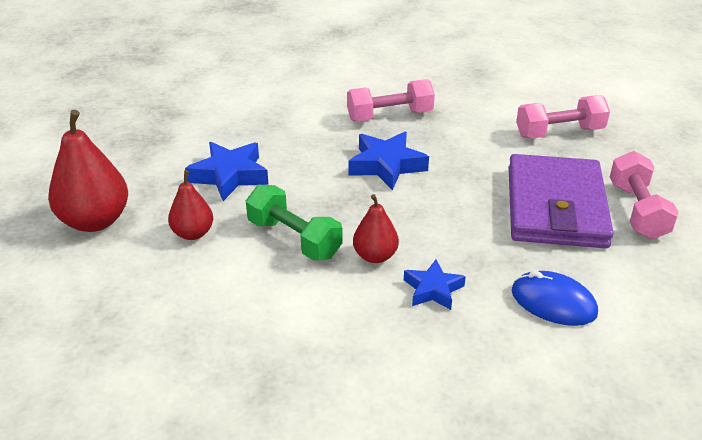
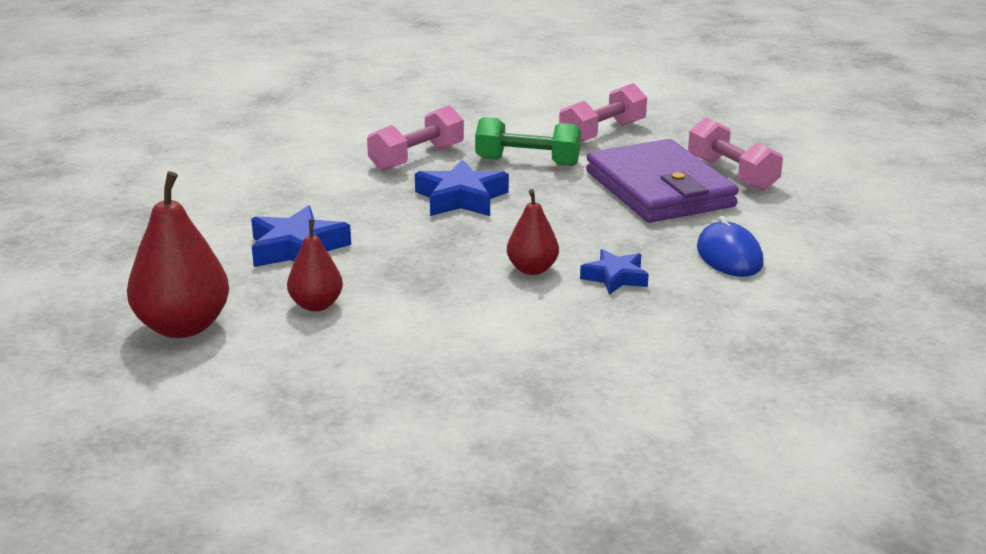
camera: 30 degrees left, 10 degrees down
green dumbbell [246,185,343,261] -> green dumbbell moved to [475,117,581,166]
blue mouse [512,270,598,326] -> blue mouse turned 75 degrees clockwise [697,216,764,277]

